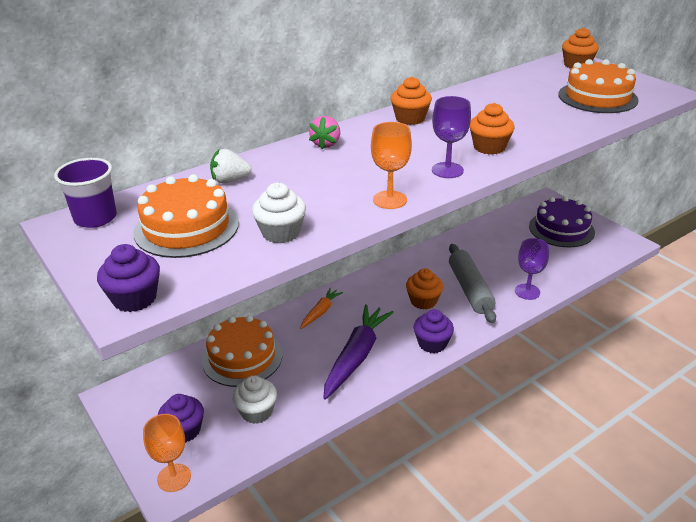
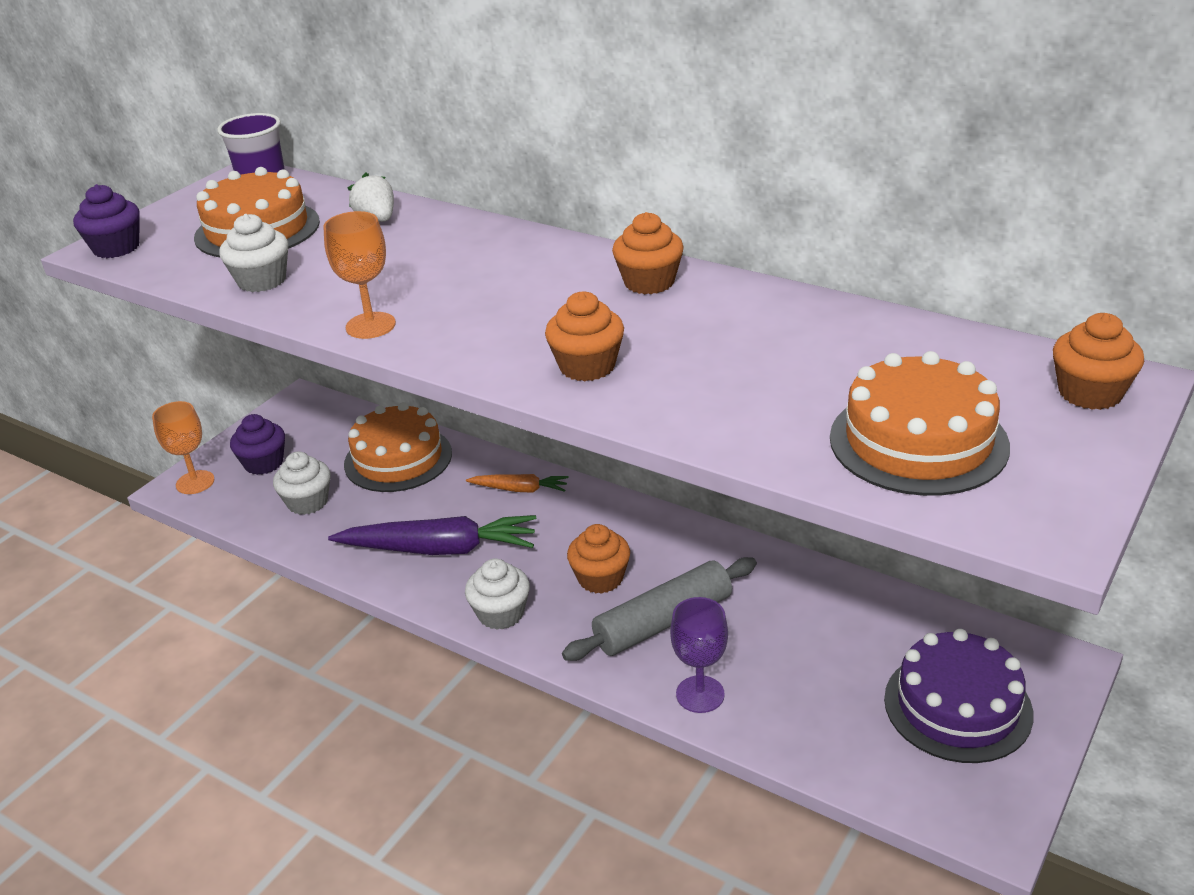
camera: 70 degrees right, 0 degrees up
pink strawberry [309,116,340,150] -> none
purple cupcake [414,309,454,353] -> white cupcake [465,558,530,630]
purple goblet [432,96,471,178] -> none

